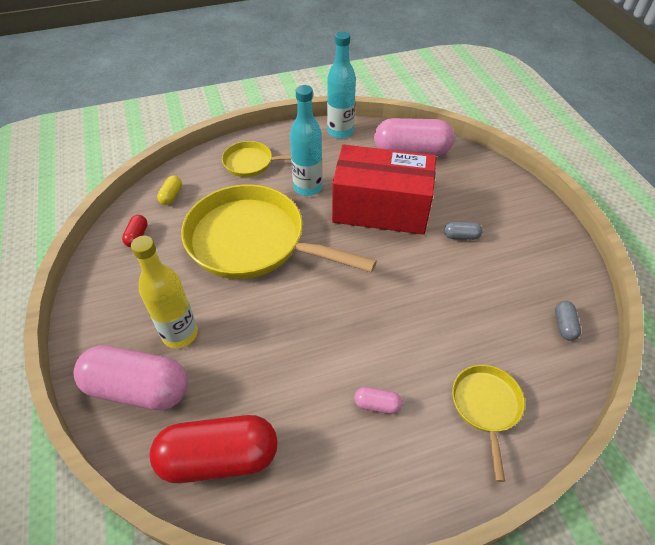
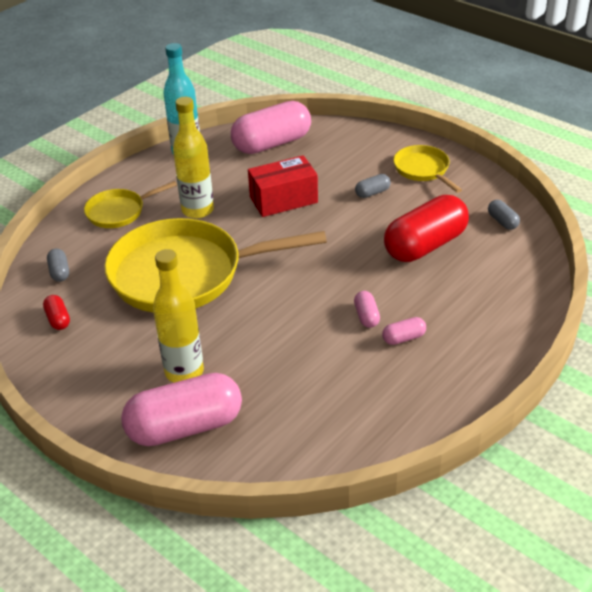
camera: 30 degrees left, 10 degrees down
red capsule [150,415,278,483] -> red capsule moved to [384,195,469,262]
yellow capsule [157,176,182,205] -> grey capsule [47,248,69,282]
turquoise bottle [290,85,322,196] -> yellow bottle [173,97,214,219]
red box [332,145,436,235] -> red box [248,155,318,217], size x0.61
yellow pan [452,365,525,482] -> yellow pan moved to [393,145,462,193]
none -> pink capsule [354,291,380,328]

